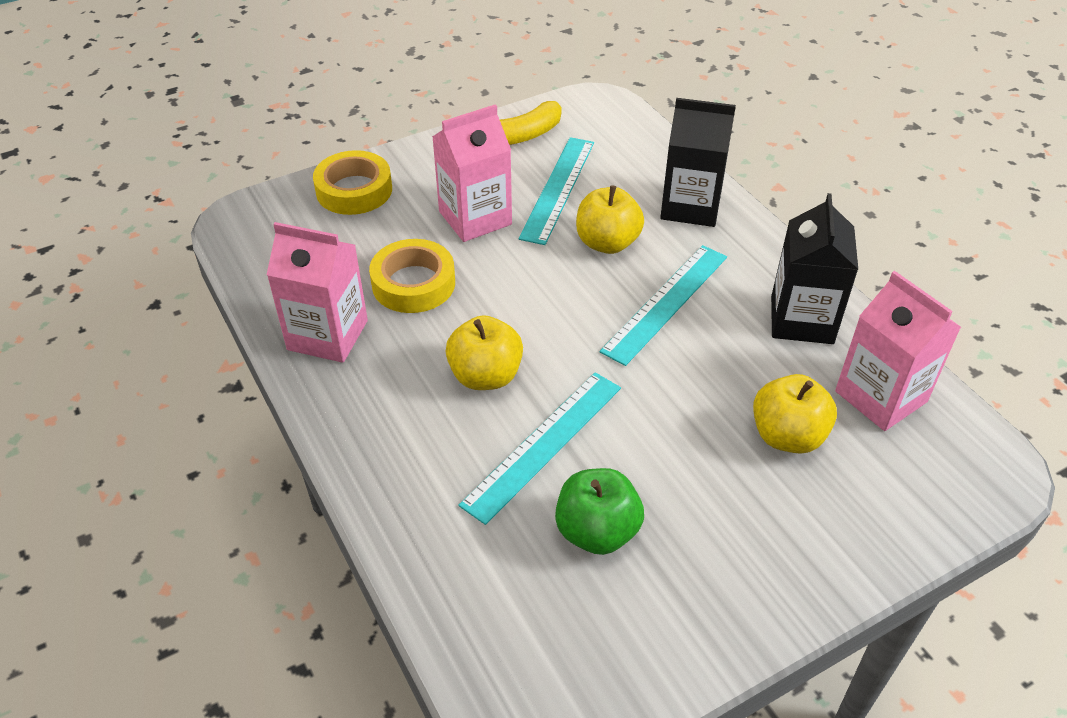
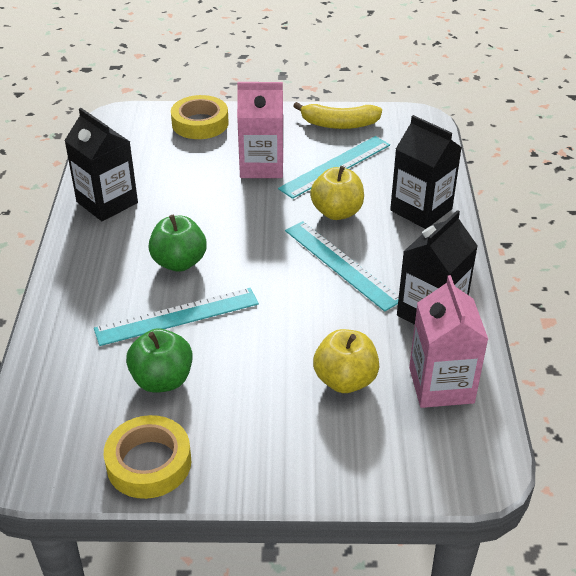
camera: 30 degrees right, 5 degrees down
pink carton [267,222,368,363] -> black carton [64,108,138,221]
yellow tape [369,239,455,313] -> yellow tape moved to [104,415,191,499]
yellow apple [446,315,523,390] -> green apple [148,215,207,272]
turquoise ruler [599,245,727,366] -> turquoise ruler turned 75 degrees clockwise [285,221,399,312]

